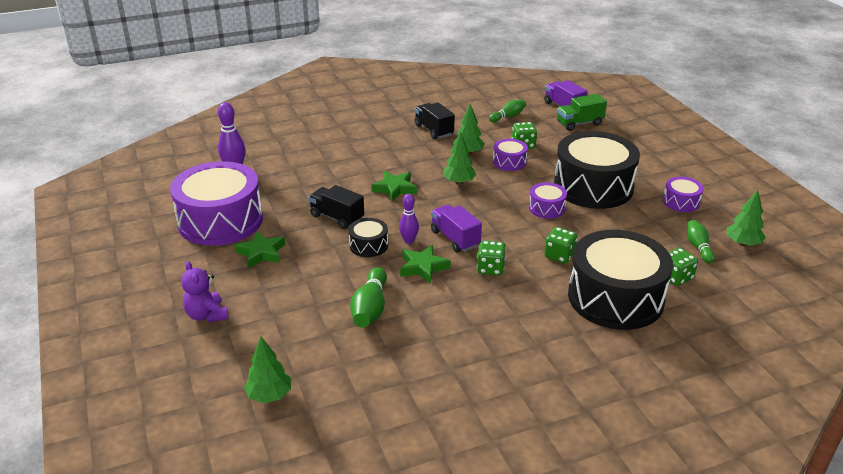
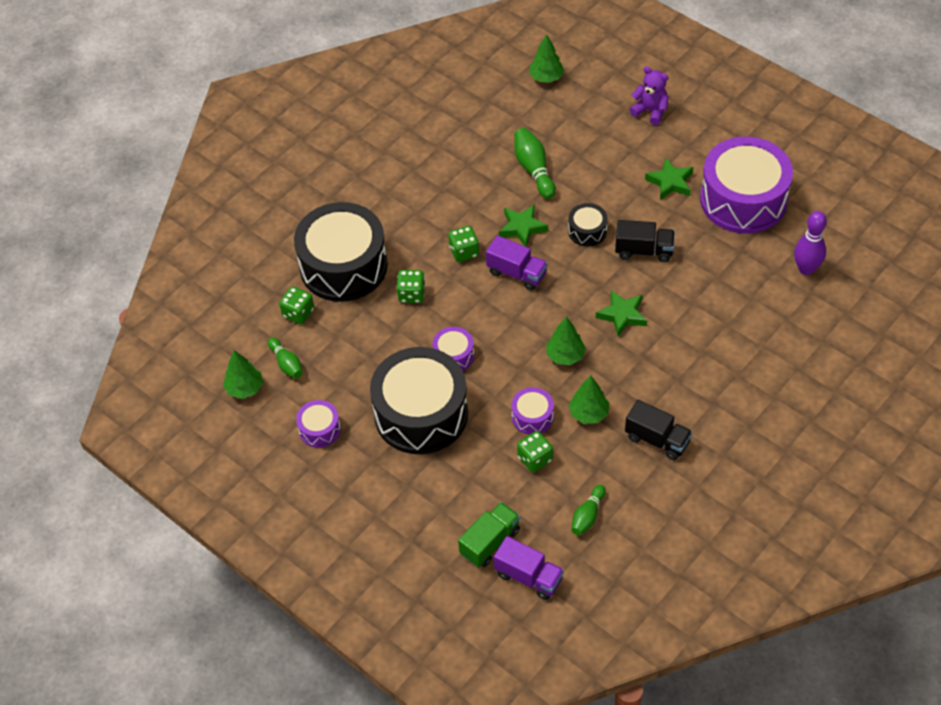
camera: 155 degrees right, 20 degrees up
purple bowling pin [399,194,419,244] -> none

